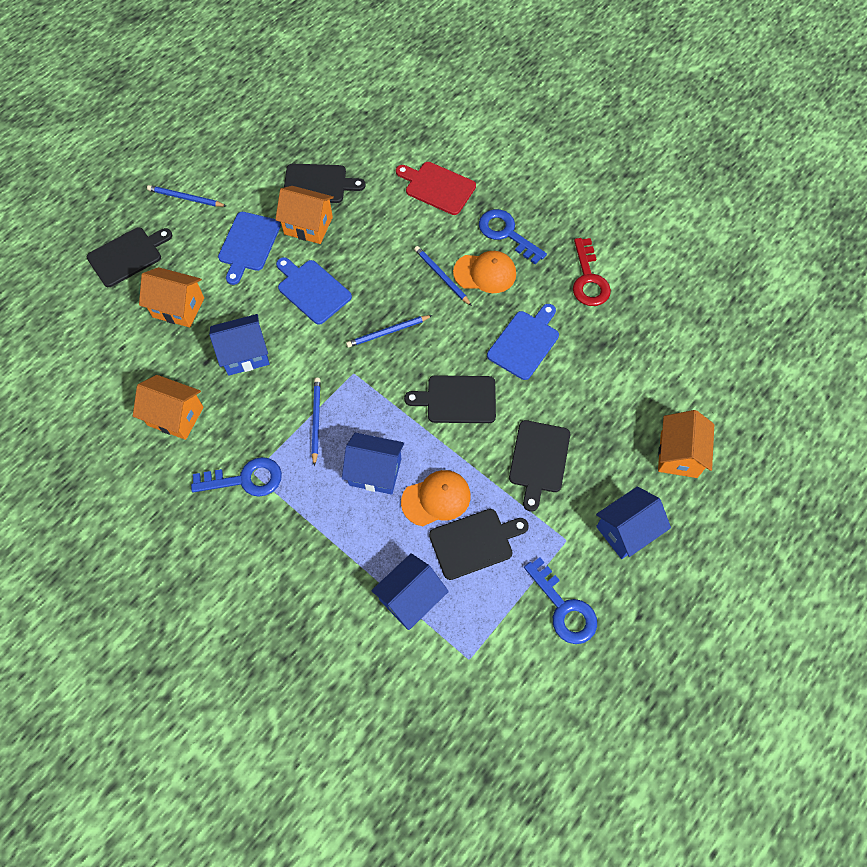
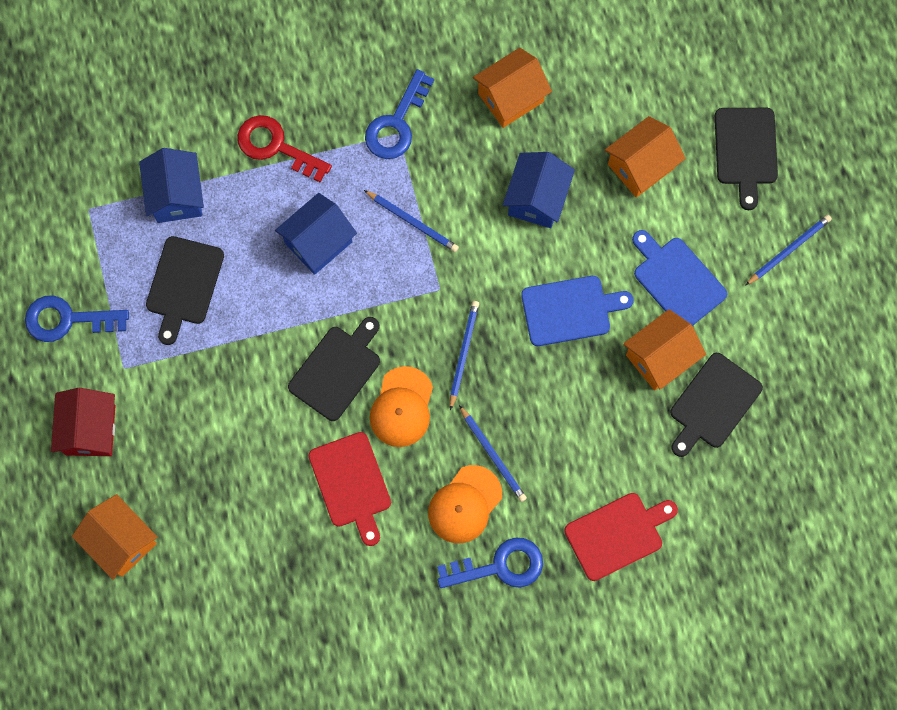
camera: 125 degrees right, 10 degrees up
orange cap [401,470,471,526] -> orange cap moved to [370,366,433,447]
blue pencil [414,246,472,306] -> blue pencil turned 60 degrees clockwise [459,405,527,502]
blue cutting board [487,304,559,380] -> red cutting board [308,432,391,546]
black cutting board [509,420,570,512] -> none
red key [573,238,611,306] -> red key moved to [237,115,332,182]
blue house [596,486,671,559] -> red house [51,388,115,456]

